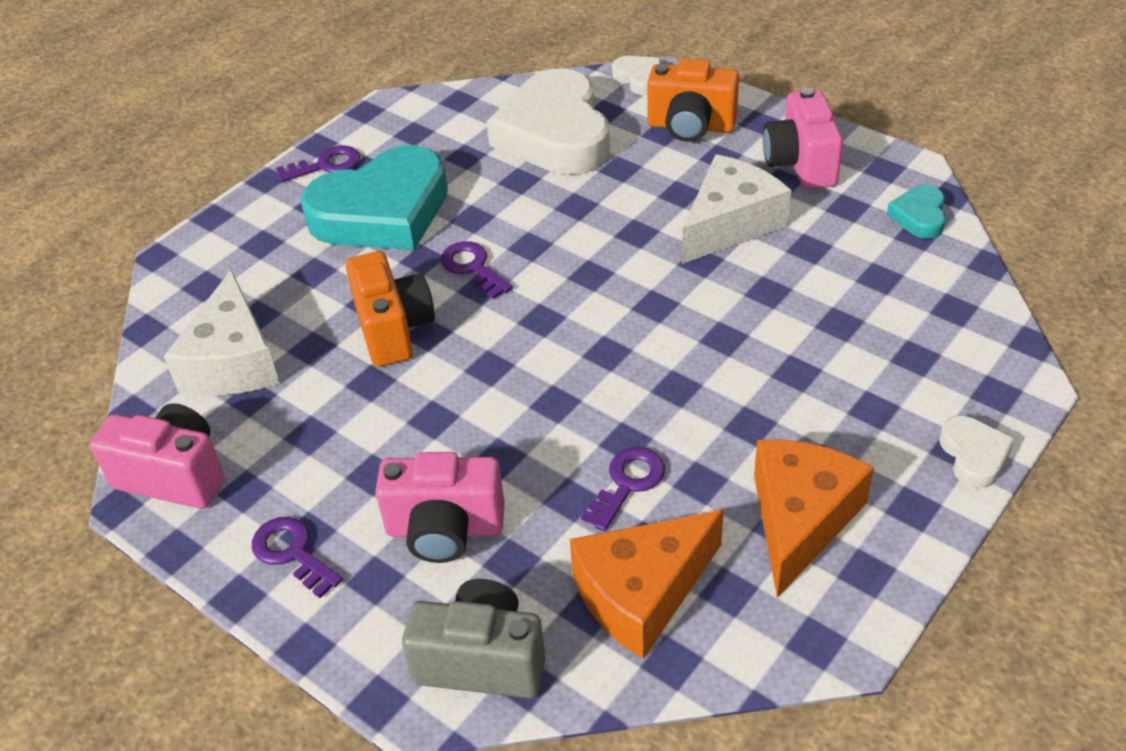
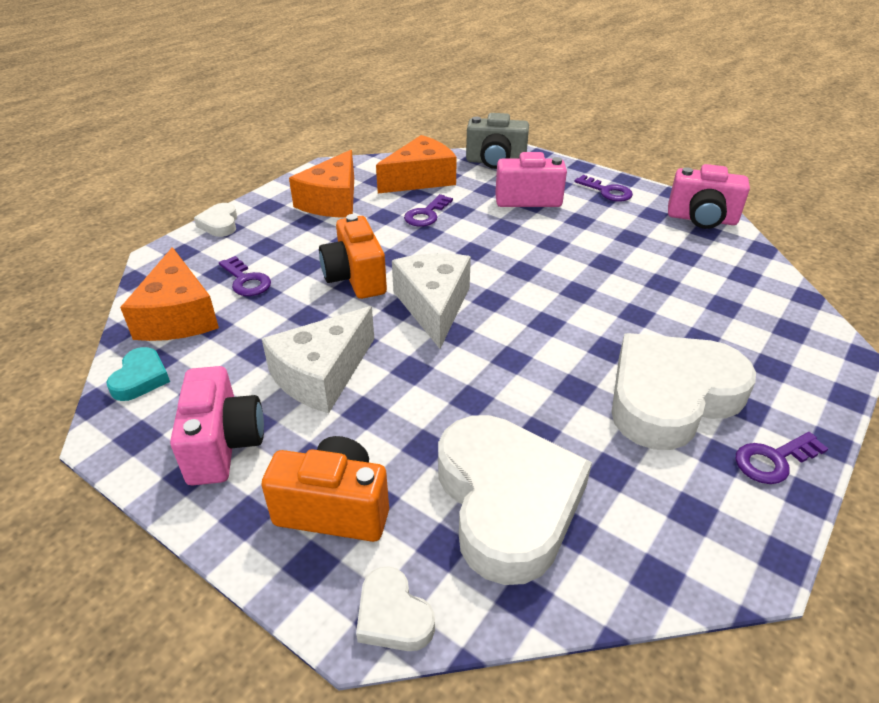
camera: 175 degrees right, 5 degrees down
white cheese [164,270,280,395] -> white cheese moved to [392,253,471,349]
turquoise heart [300,145,448,250] -> white heart [612,333,756,450]
orange camera [346,251,435,367] -> orange camera moved to [319,214,387,299]
purple key [441,241,513,299] -> purple key moved to [219,256,271,296]
none -> orange cheese [120,247,219,341]

